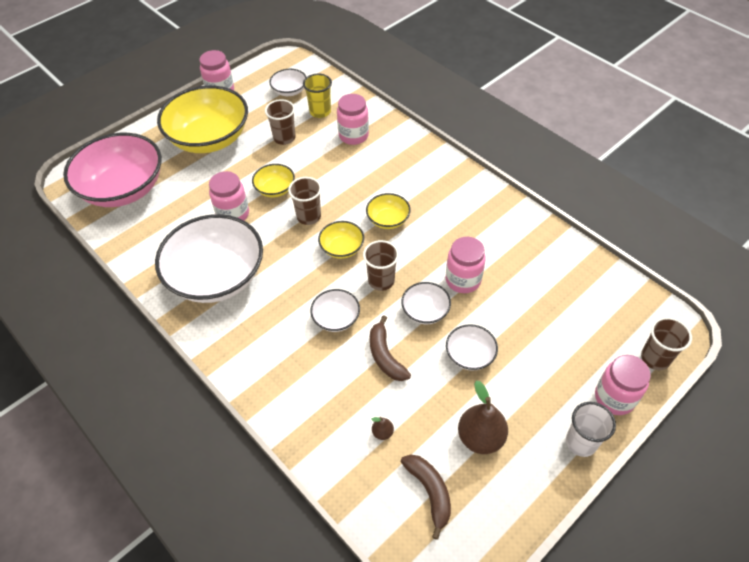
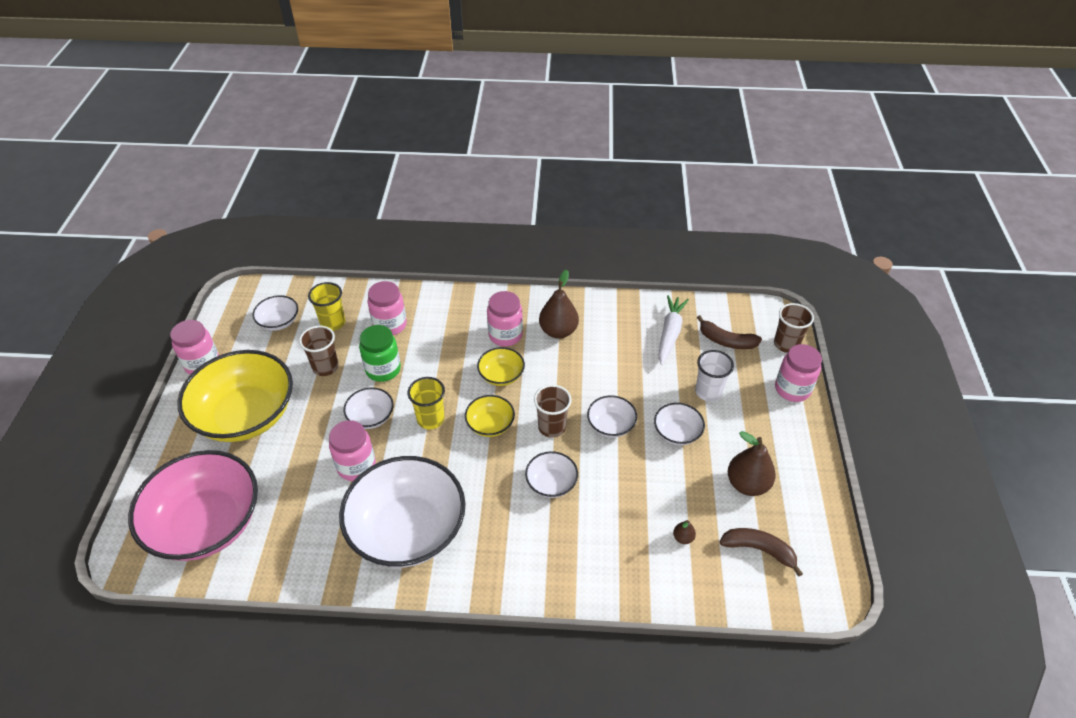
camera: 45 degrees left, 5 degrees down
yellow bowl [252,164,295,198] -> white bowl [343,387,394,429]
brown cup [288,177,322,225] -> yellow cup [408,377,445,429]
brown banana [370,315,411,381] -> brown banana moved to [697,315,762,349]
pink jar [446,237,486,293] -> pink jar moved to [487,291,523,347]
white cup [566,402,616,457] -> white cup moved to [695,350,734,402]
none -> green jar [359,325,401,382]
none -> brown pear [539,270,579,339]
none -> white carrot [658,295,689,365]

